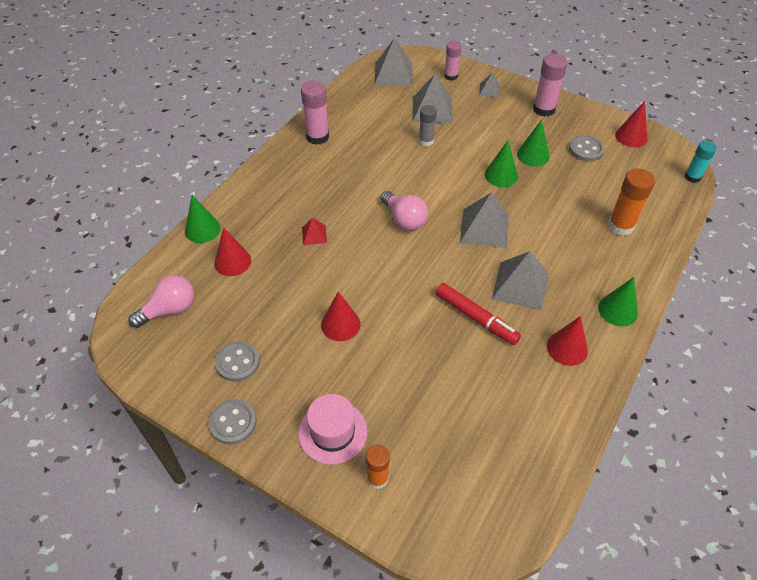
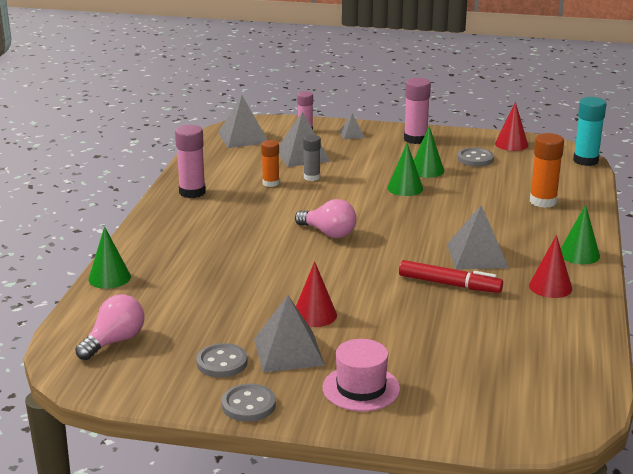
camera: 20 degrees left, 25 degrees down
red cone [214,227,251,276] -> none
red pyramid [302,217,327,245] -> none
orange glue stick [366,445,390,489] -> orange glue stick moved to [261,140,280,187]
grey pyramid [460,193,509,248] -> grey pyramid moved to [254,295,325,372]
turquoise glue stick [685,141,717,183] -> turquoise glue stick [573,97,606,166], size x1.53

